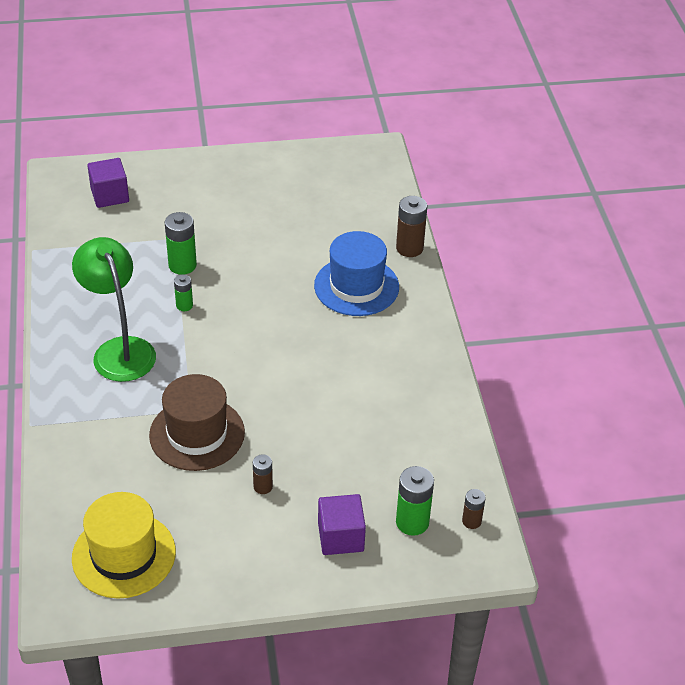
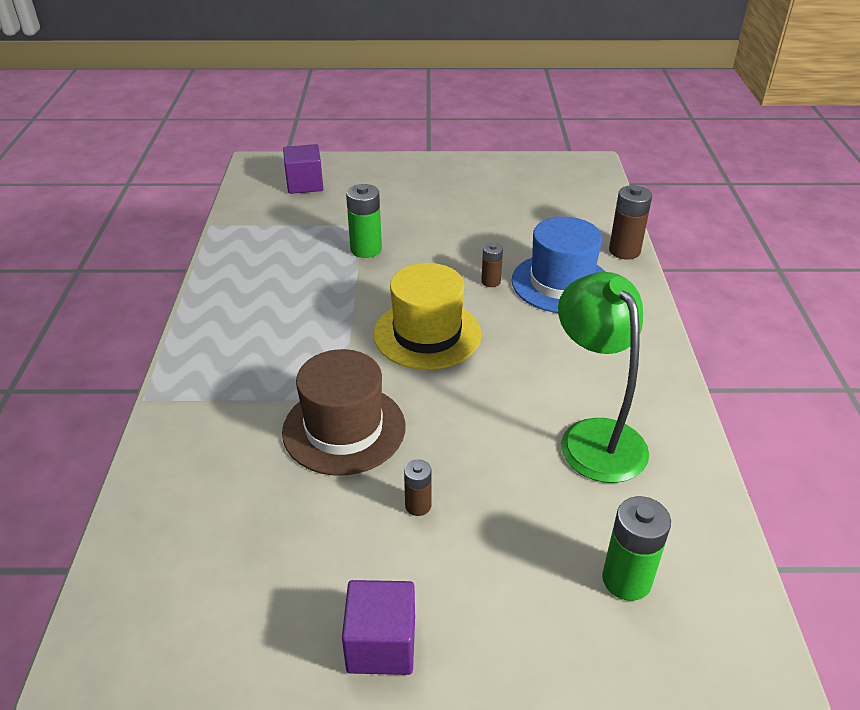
camera: 10 degrees right, 5 degrees down
green lamp [72,237,156,382] -> green lamp moved to [558,272,649,483]
yellow hat [72,492,176,599] -> yellow hat moved to [373,263,481,370]
green battery [174,274,193,311] -> none
purple cube [318,494,366,555] -> purple cube moved to [342,580,415,675]
brown battery [462,489,486,529] -> brown battery moved to [481,243,503,287]

